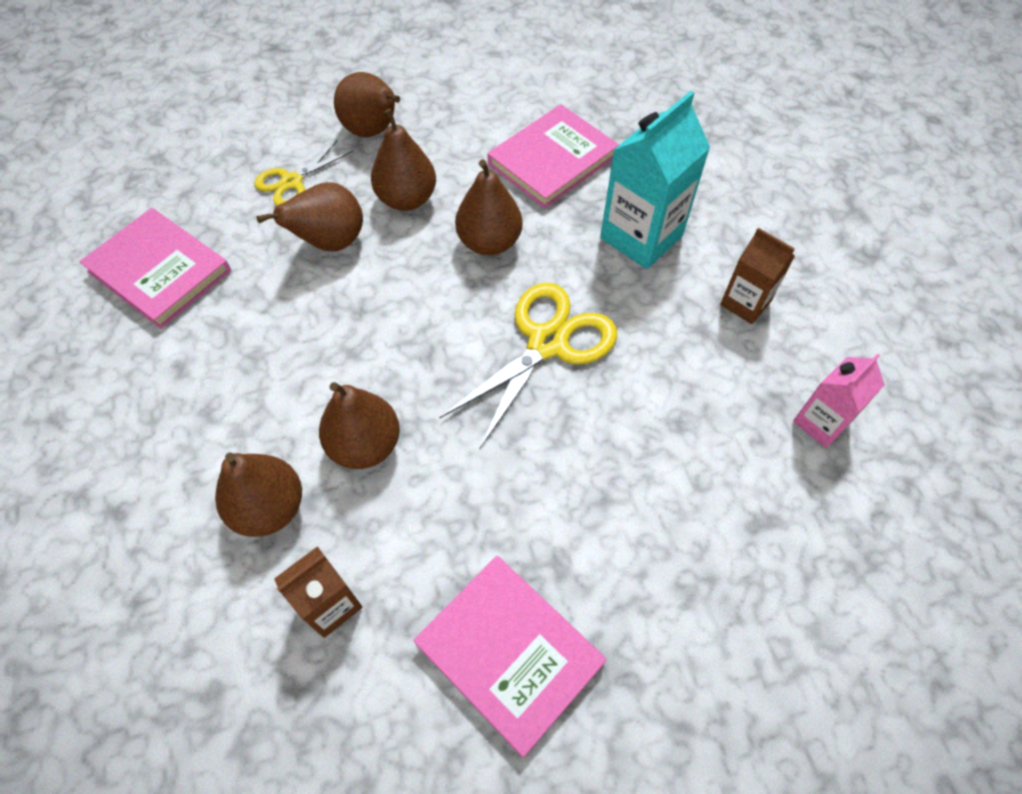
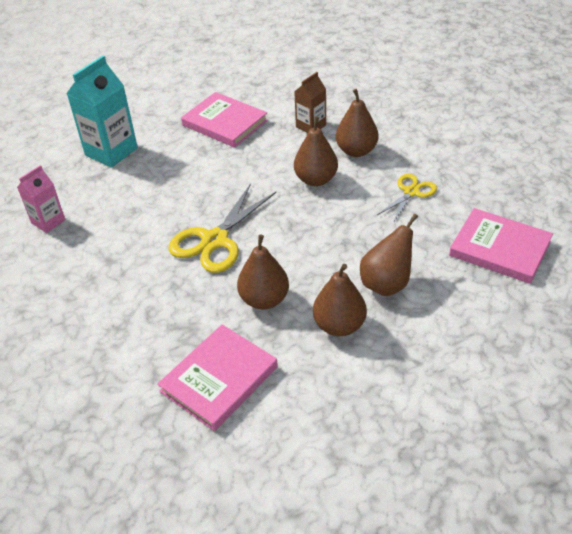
camera: 175 degrees right, 15 degrees down
yellow scissors [254,140,353,206] -> yellow scissors moved to [377,174,437,223]
brown pear [334,72,400,137] -> none
turquoise carton [600,91,710,269] -> turquoise carton moved to [66,56,138,168]
brown carton [720,228,795,324] -> none

